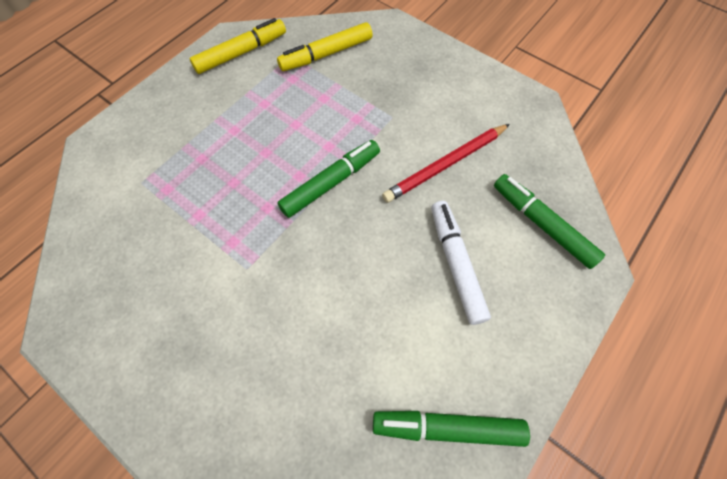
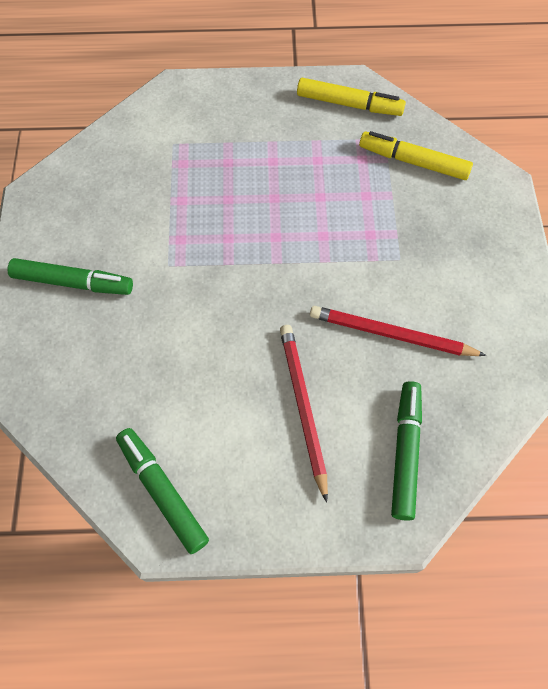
camera: 50 degrees right, 0 degrees up
green marker [277,140,380,218] -> green marker moved to [7,258,133,295]
white marker [431,201,491,325] -> red pencil [280,325,328,503]

